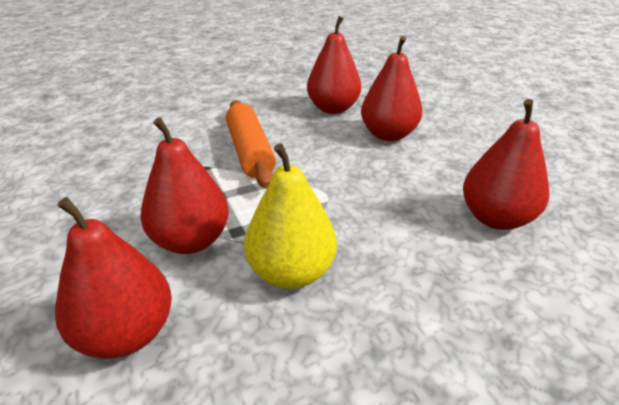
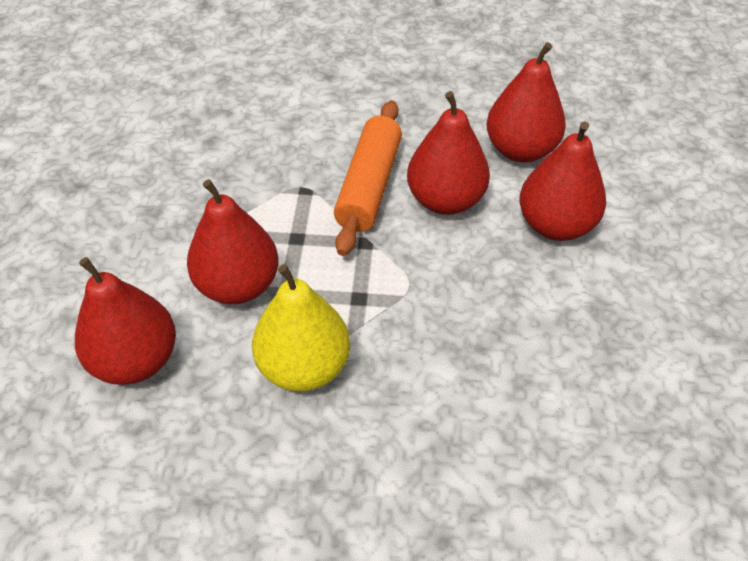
camera: 30 degrees right, 15 degrees up
red pear [463,99,549,230] -> red pear moved to [407,91,490,215]

